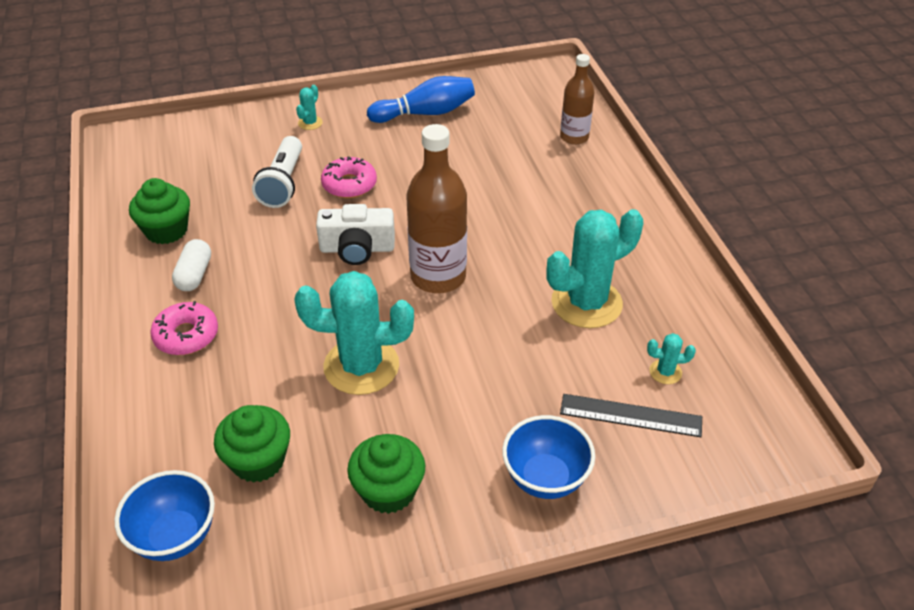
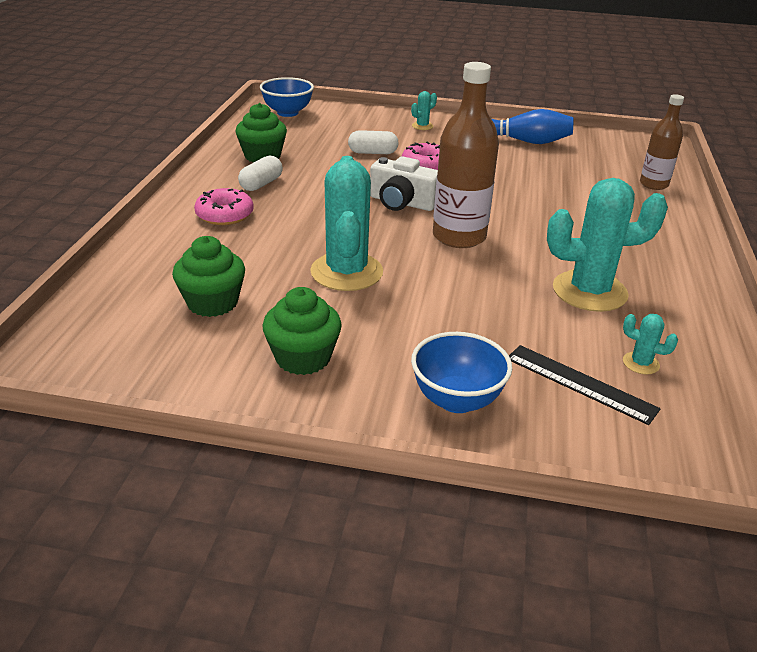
camera: 25 degrees right, 10 degrees down
blue bowl [115,470,215,561] -> blue bowl moved to [260,77,314,117]
white flashlight [252,136,302,208] -> white capsule [348,130,399,154]
turquoise cactus [294,271,414,395] -> turquoise cactus turned 60 degrees clockwise [310,156,383,291]

